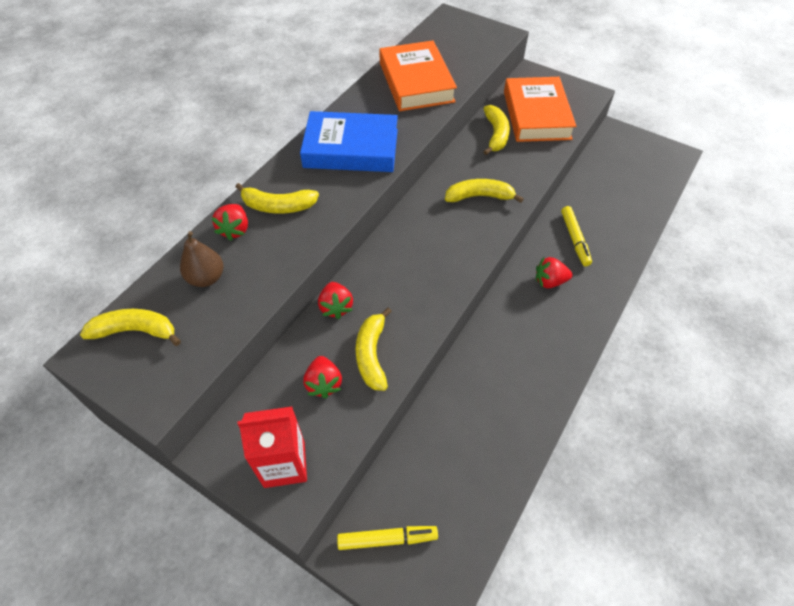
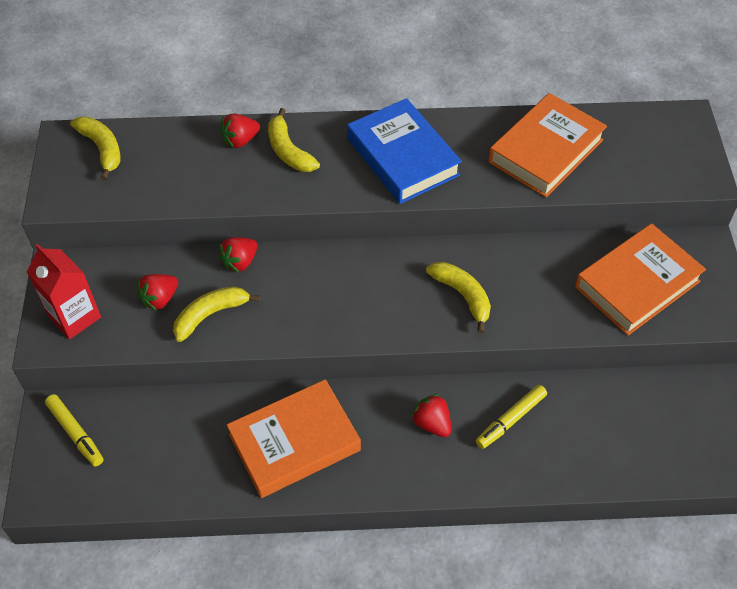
camera: 55 degrees right, 0 degrees up
brown pear [180,231,223,287] -> none
yellow banana [483,105,510,155] -> none
none -> orange book [227,379,361,498]

